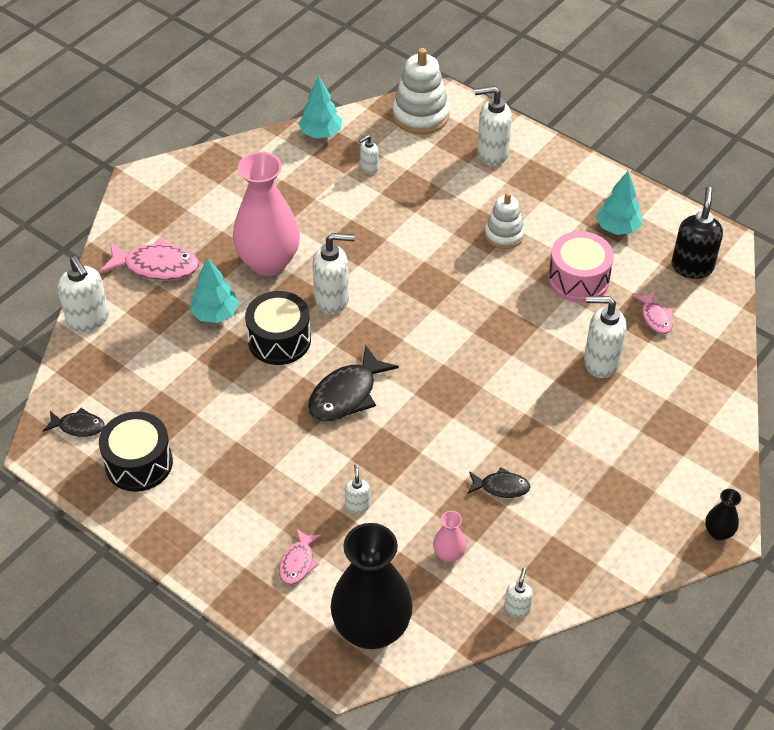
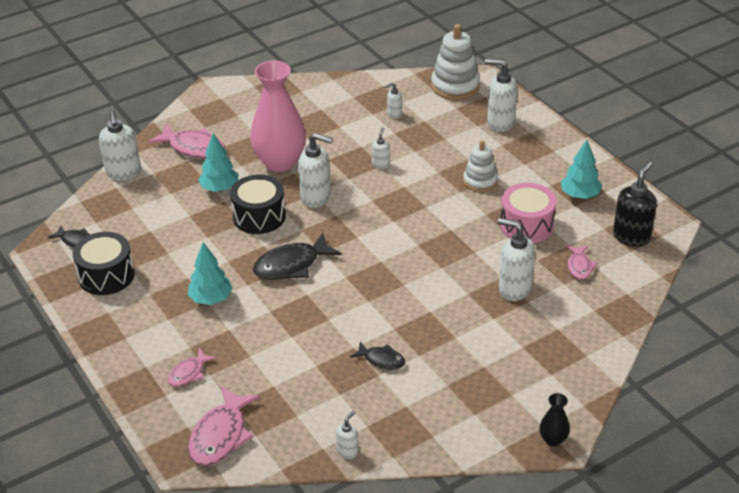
camera: 20 degrees right, 10 degrees down
turquoise tree [298,76,342,138] -> turquoise tree moved to [187,242,232,305]
black vase [331,523,413,649] -> pink fish [188,386,260,466]
white soap dispenser [345,464,370,513] -> white soap dispenser moved to [372,128,390,169]
pink vase [433,511,466,562] -> none

